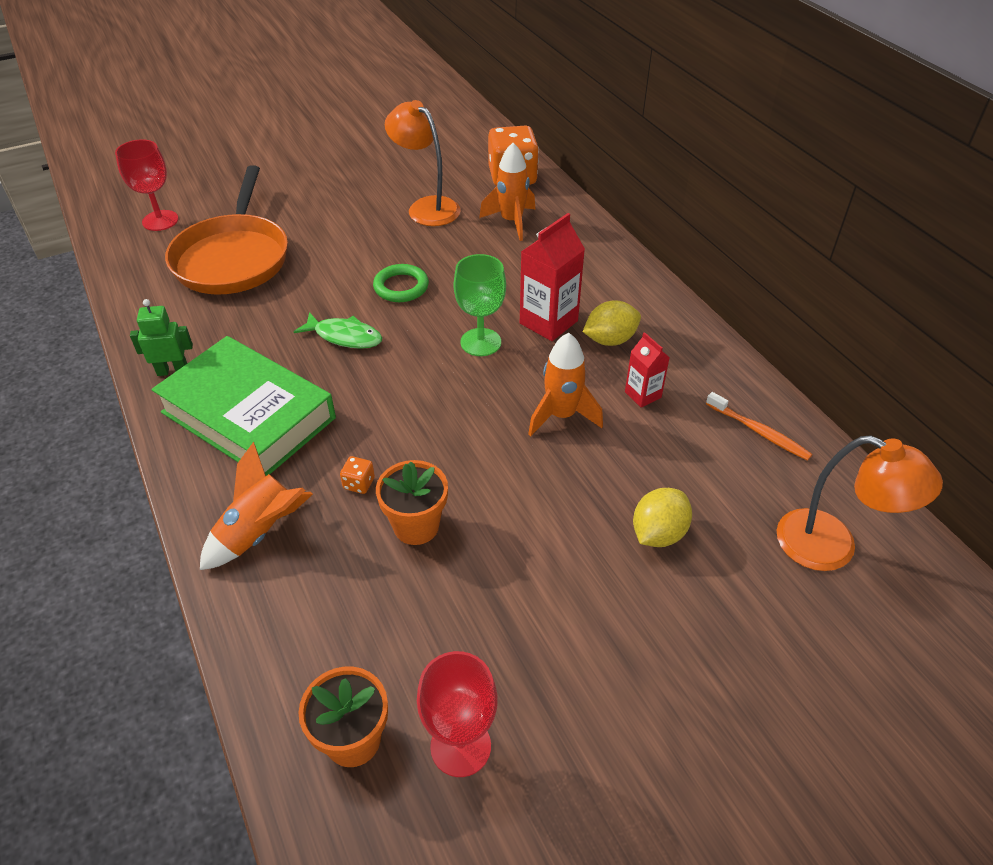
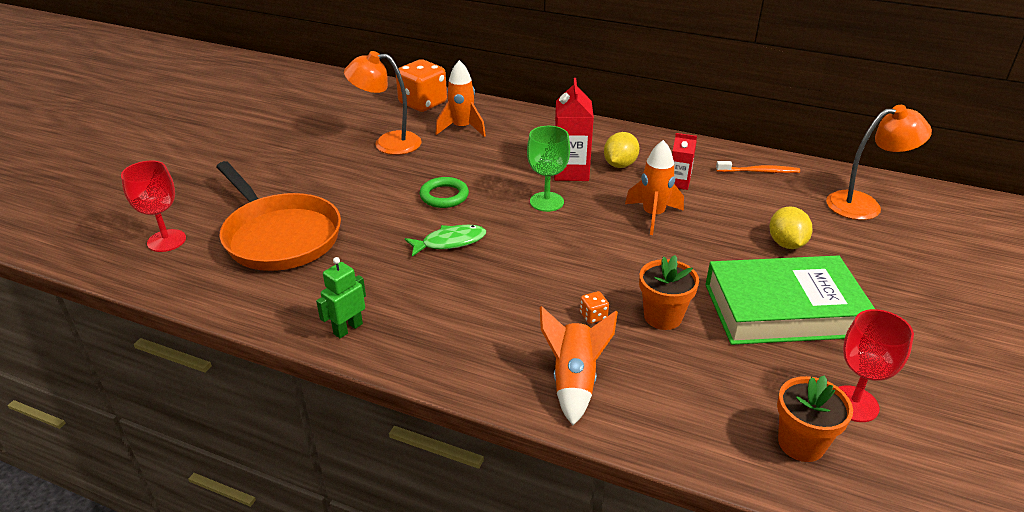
camera: 40 degrees left, 10 degrees down
green book [152,336,336,476] -> green book moved to [705,256,875,345]

